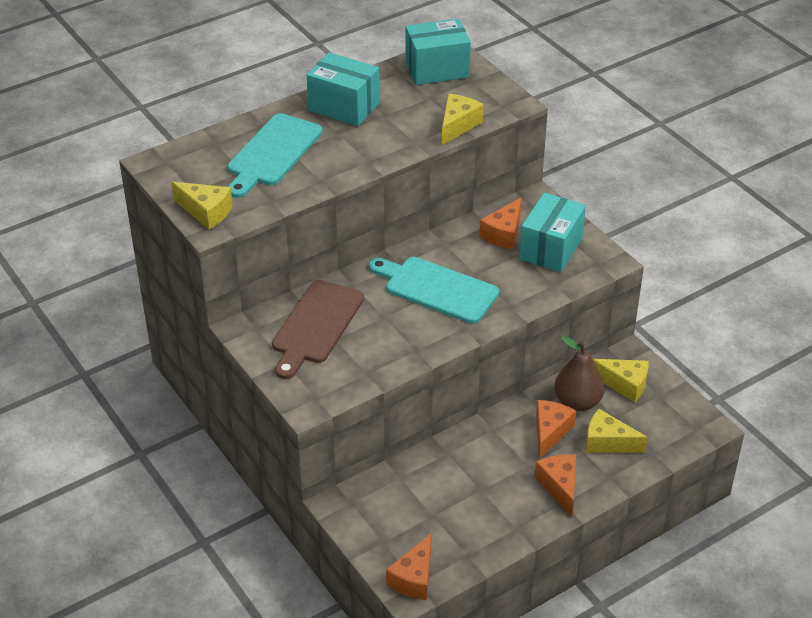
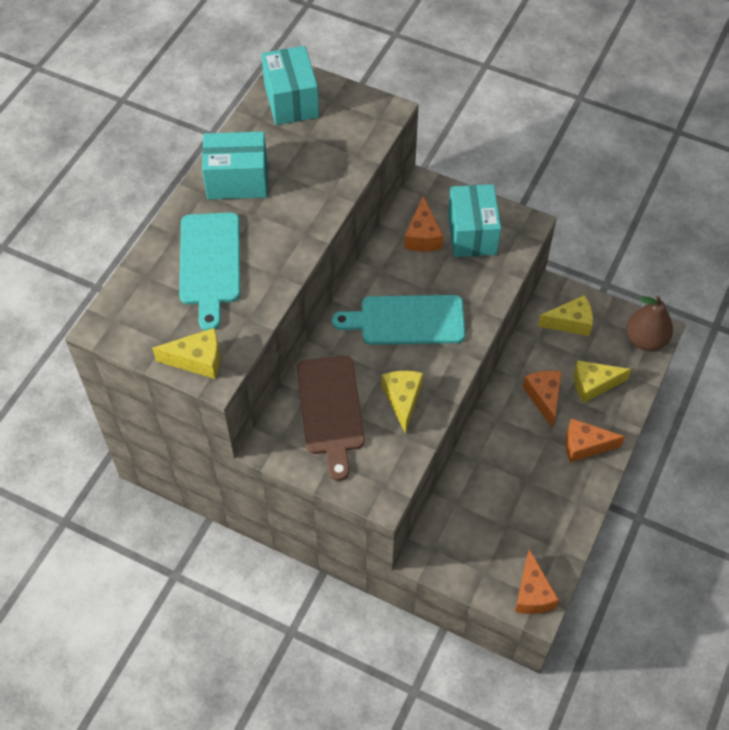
camera: 30 degrees left, 15 degrees up
turquoise box [405,19,471,85] -> turquoise box turned 60 degrees counterclockwise [261,46,319,125]
yellow cheese [442,94,484,145] -> yellow cheese moved to [382,371,423,434]
orange cheese [535,454,576,516] -> orange cheese turned 45 degrees counterclockwise [566,418,625,463]
brown pear [554,336,605,411] -> brown pear moved to [626,296,673,351]

